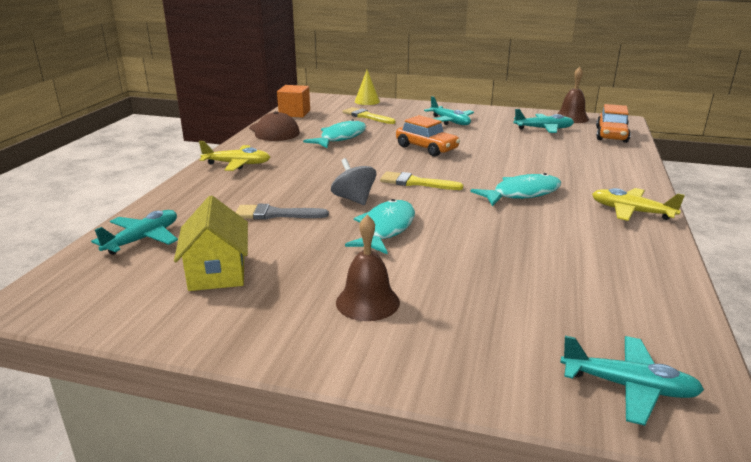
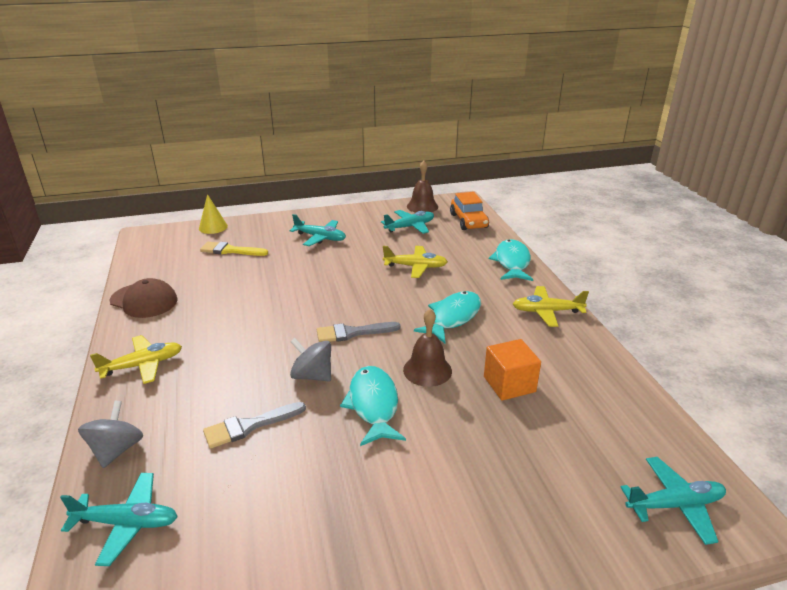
camera: 30 degrees left, 5 degrees up
turquoise plane [91,210,178,255] -> turquoise plane turned 90 degrees clockwise [60,473,178,566]
yellow house [174,196,248,291] -> none
orange cube [277,85,310,118] -> orange cube moved to [484,339,541,401]
turquoise fish [303,119,366,148] -> turquoise fish moved to [489,239,533,281]
brown bell [336,215,400,321] -> brown bell moved to [403,309,452,387]
yellow brush [380,171,463,190] -> grey brush [316,322,400,342]
orange car [396,115,460,157] -> none
none -> grey spinning top [78,401,143,468]
none -> yellow plane [383,246,448,278]

